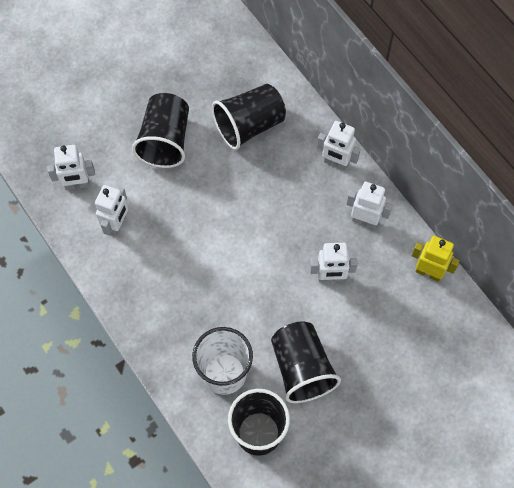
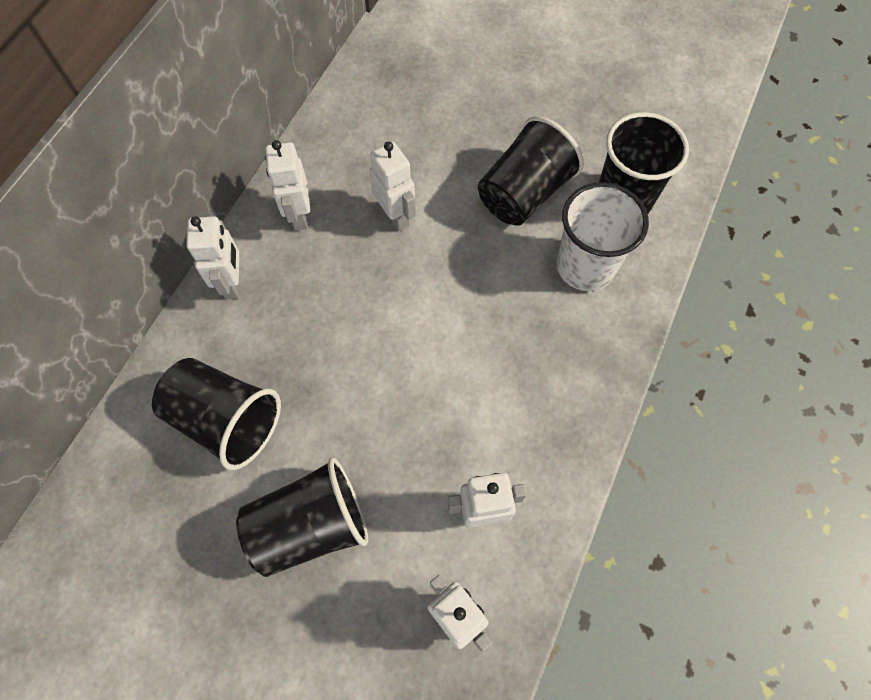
camera: 120 degrees left, 0 degrees up
yellow robot [412,236,460,282] -> none

